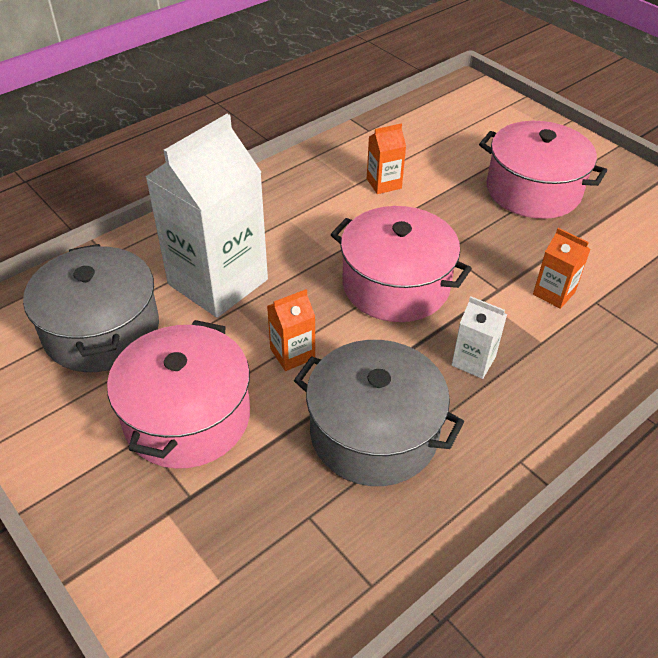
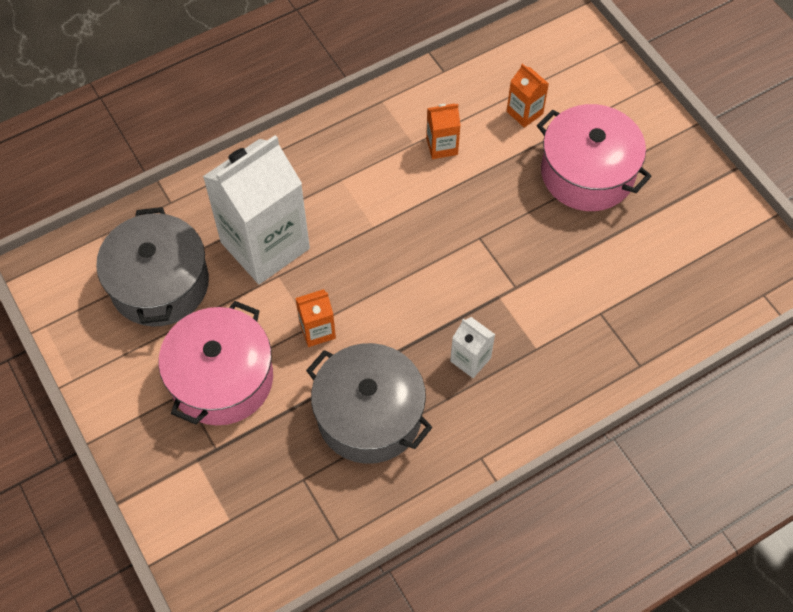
camera: 10 degrees right, 15 degrees up
pink pot [331,206,472,322] -> none
orange carton [533,228,591,309] -> orange carton moved to [507,63,549,128]

